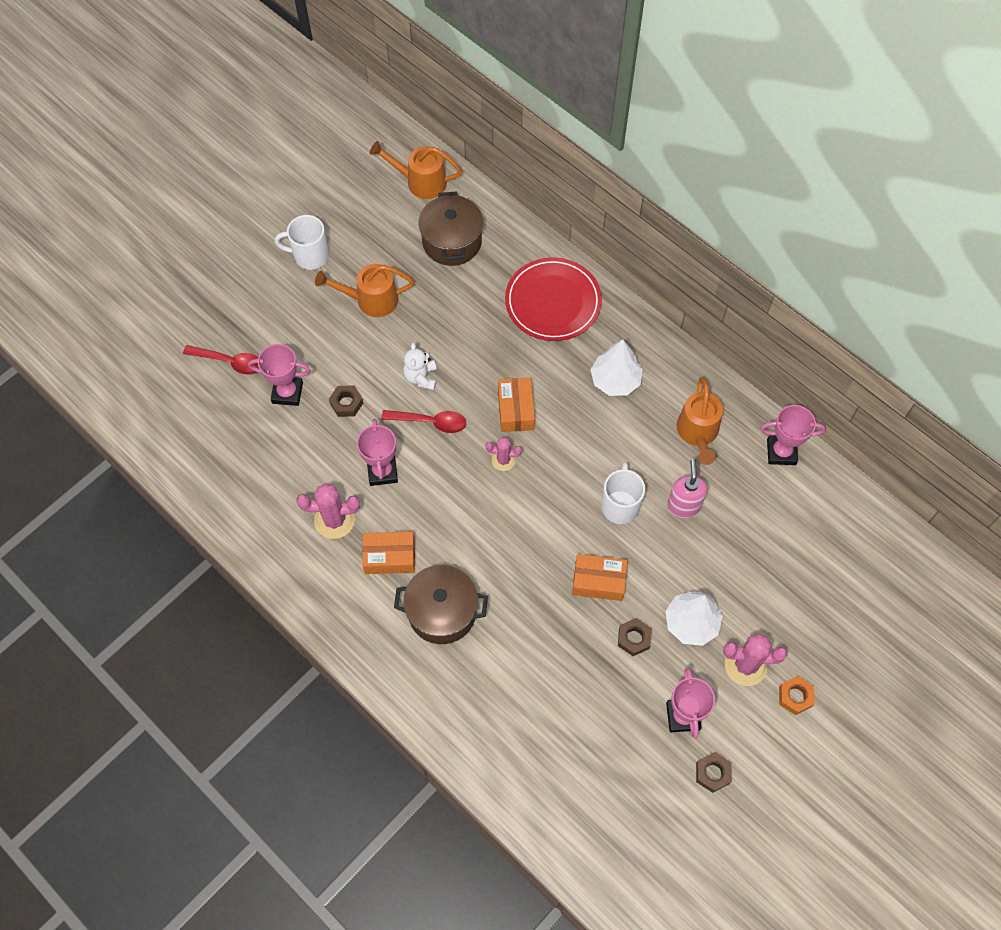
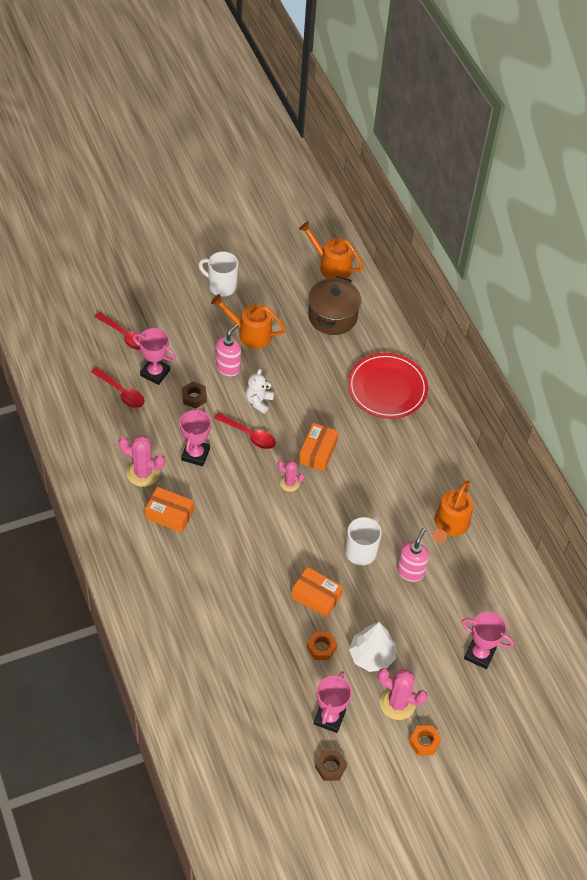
camera: 20 degrees right, 10 degrees down
brown pot [394,565,488,644] -> none
white tree [590,339,643,396] -> none
brown nut [618,618,652,656] -> orange nut [307,631,337,660]
pink trophy [760,405,826,465] -> pink trophy moved to [461,612,514,669]
none -> red spoon [91,367,145,408]
none -> pink soap dispenser [216,323,241,376]

